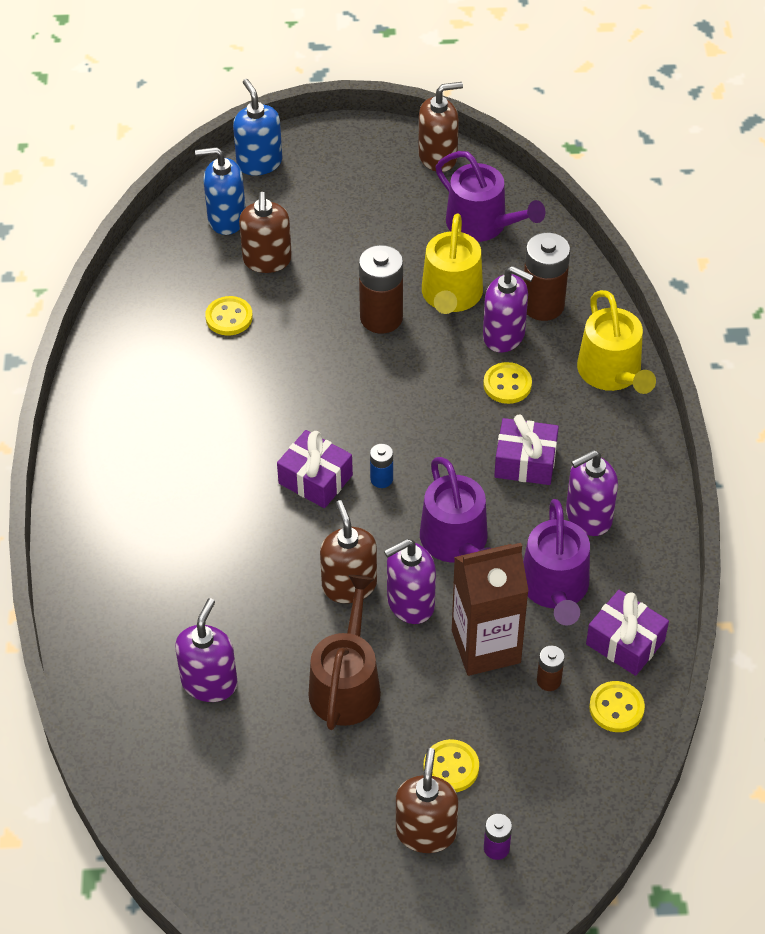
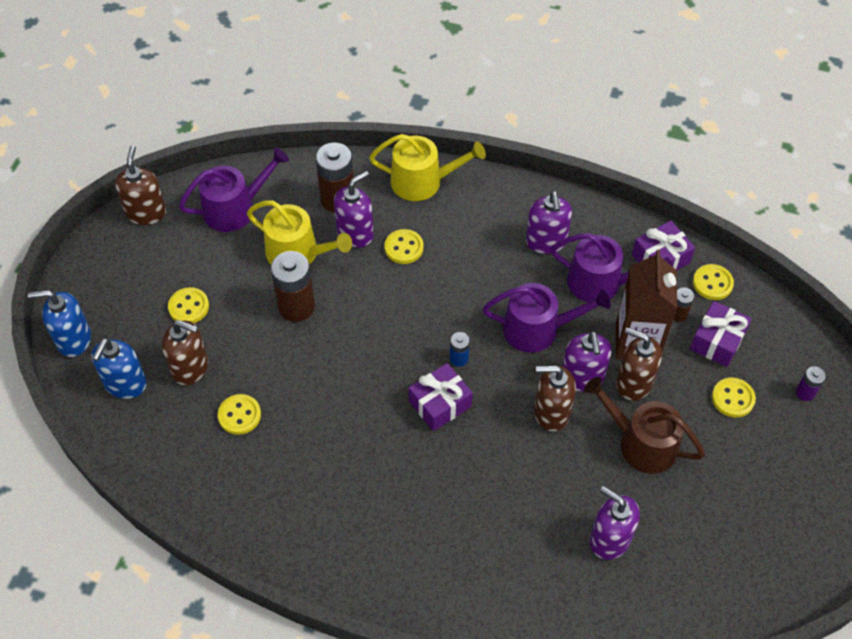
camera: 70 degrees left, 5 degrees up
brown soap dispenser [396,748,458,853] -> brown soap dispenser moved to [616,328,662,401]
purple gift [494,414,559,485] -> purple gift moved to [690,301,752,367]
none -> yellow button [168,287,209,323]

